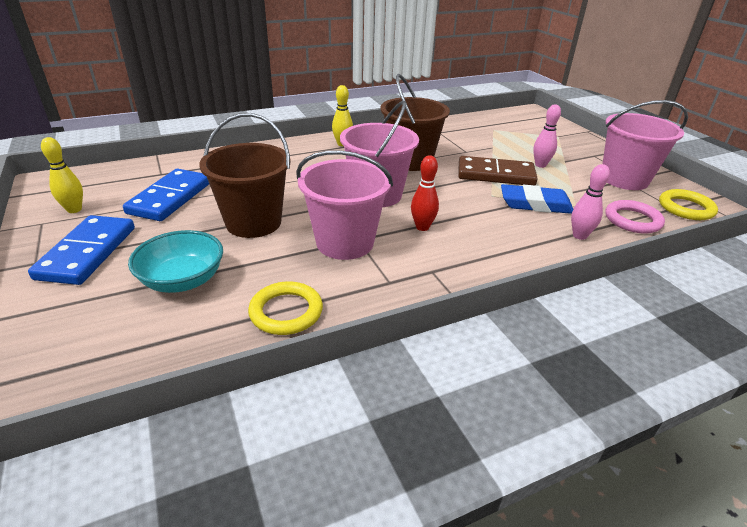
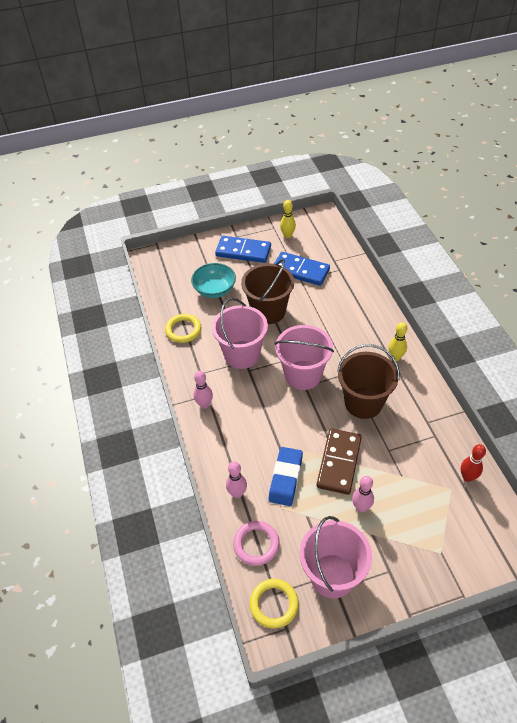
camera: 100 degrees right, 15 degrees up
red bowling pin [411,155,439,231] -> red bowling pin moved to [461,444,486,482]
none -> pink bowling pin [194,371,213,409]

